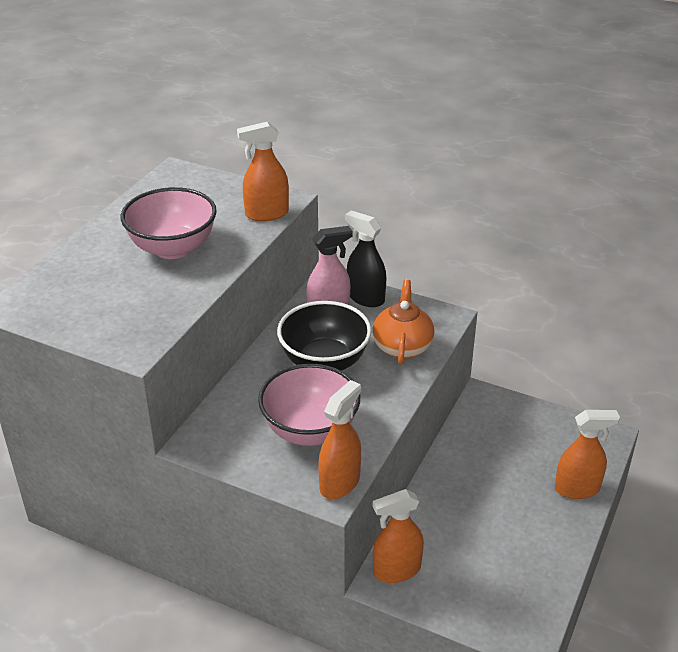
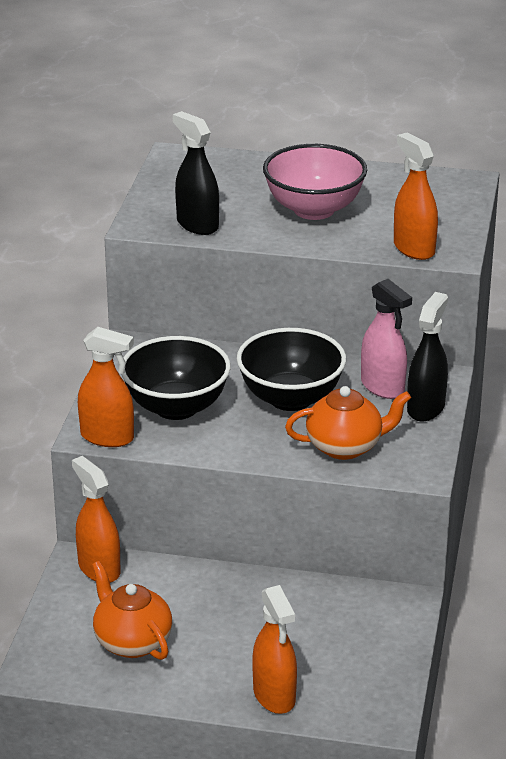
camera: 75 degrees right, 5 degrees down
pink bowl [258,364,360,446] -> black bowl [121,336,231,420]
none -> orange teapot [92,561,172,660]
none -> black spray bottle [173,111,219,235]

